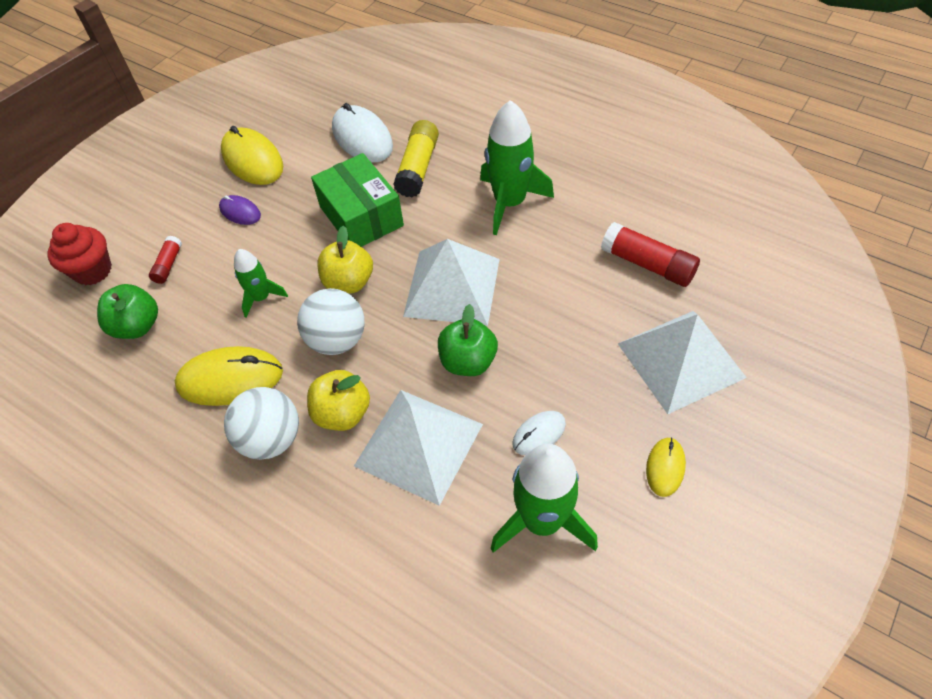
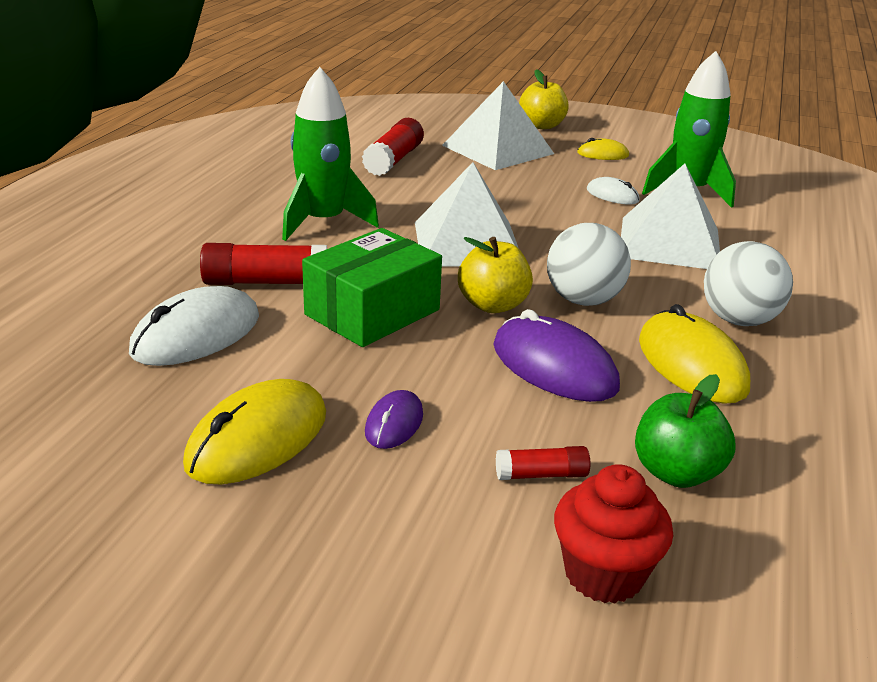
camera: 110 degrees left, 25 degrees down
green rocket [234,249,288,318] -> purple mouse [494,309,620,402]
yellow apple [307,370,370,431] -> yellow apple moved to [519,69,569,129]
yellow glue stick [393,120,439,197] -> red glue stick [200,243,327,285]
green apple [438,304,498,376] -> none

